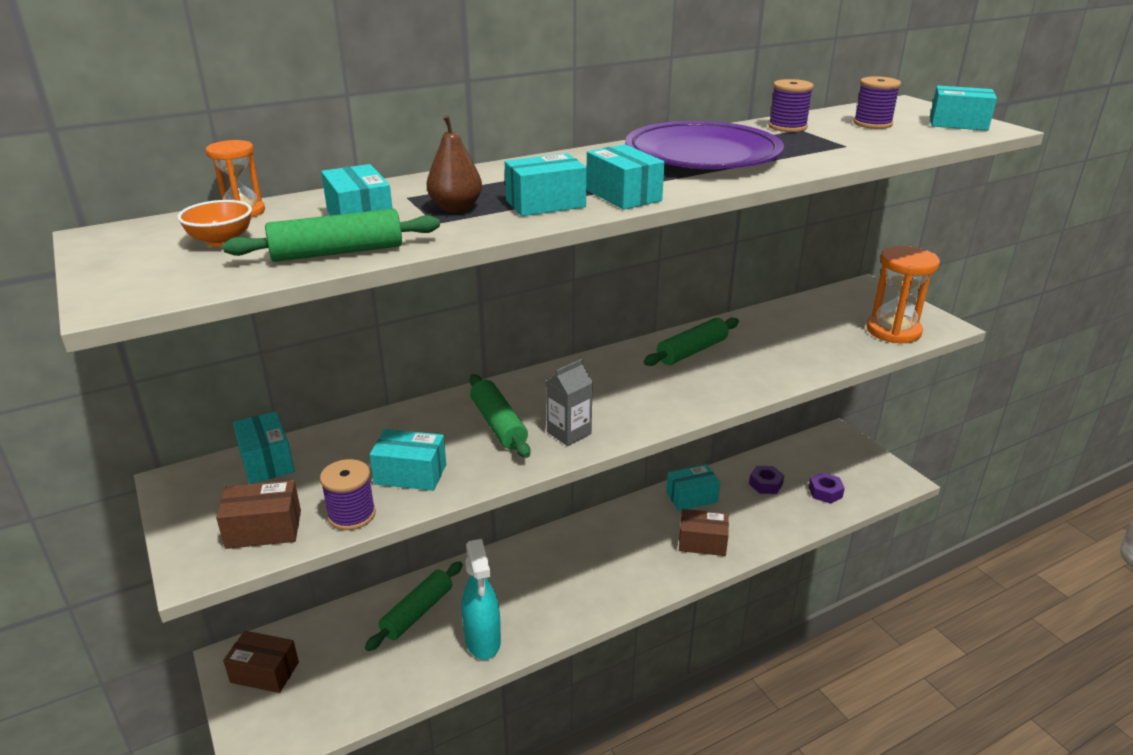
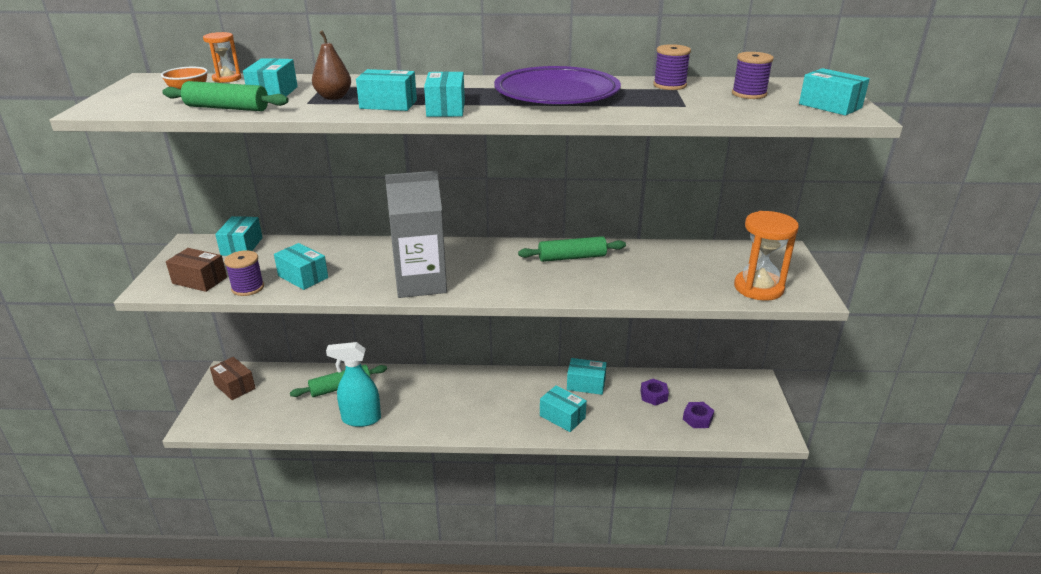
camera: 30 degrees right, 0 degrees up
turquoise spray bottle [462,539,501,660] -> turquoise spray bottle turned 75 degrees clockwise [326,342,381,427]
green rolling pin [469,374,530,458] -> none
grey carton [546,359,593,446] -> grey carton [385,171,447,298], size x1.99
brown box [679,509,729,556] -> turquoise box [540,385,587,432]

